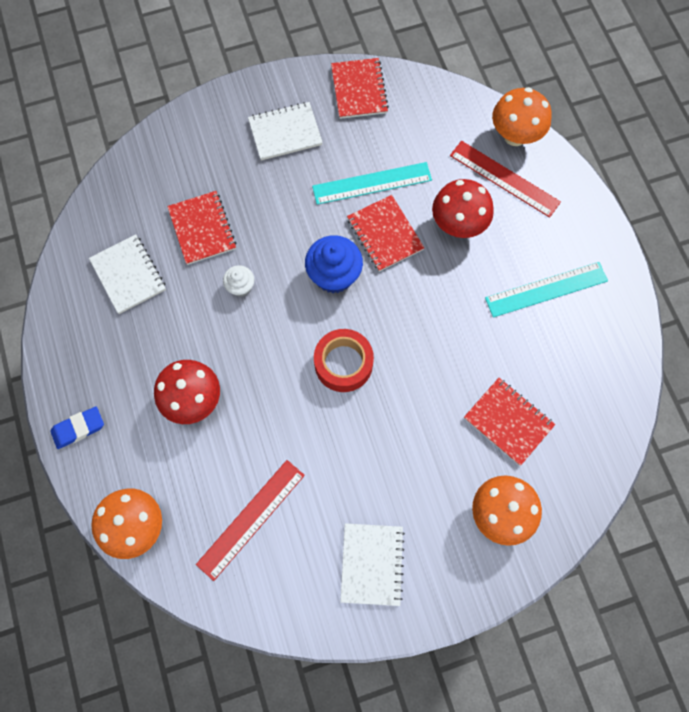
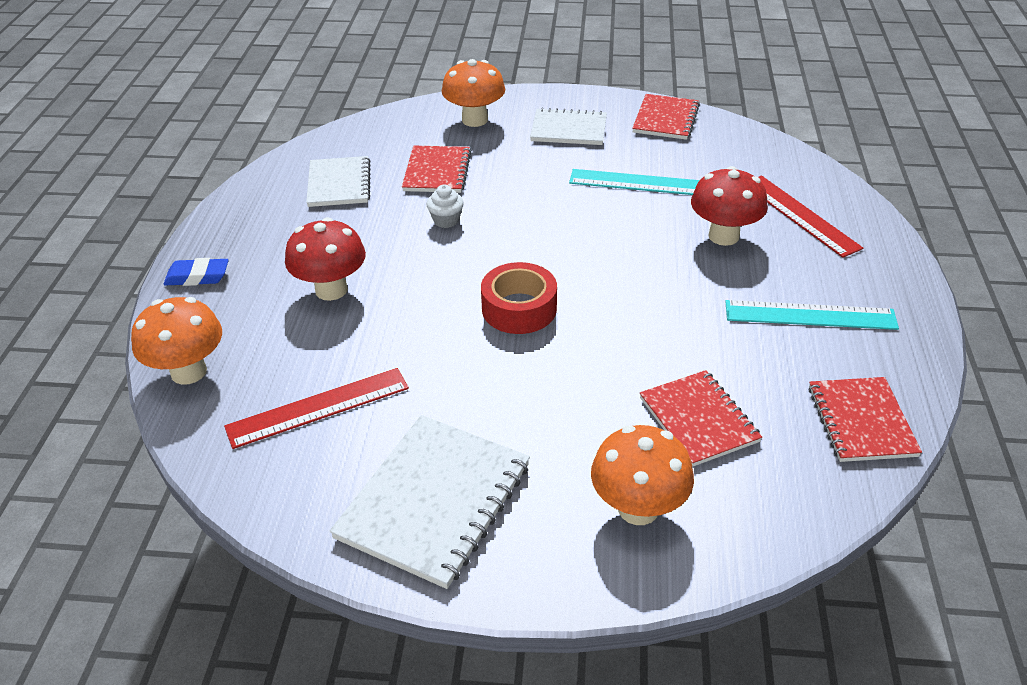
camera: 25 degrees right, 30 degrees down
blue cupcake [305,235,363,293] -> none
white notebook [340,523,405,606] -> white notebook [330,415,530,589], size x1.54
red notebook [347,195,424,272] -> red notebook moved to [808,377,922,462]
orange mushroom [492,87,552,146] -> orange mushroom moved to [442,59,505,127]

